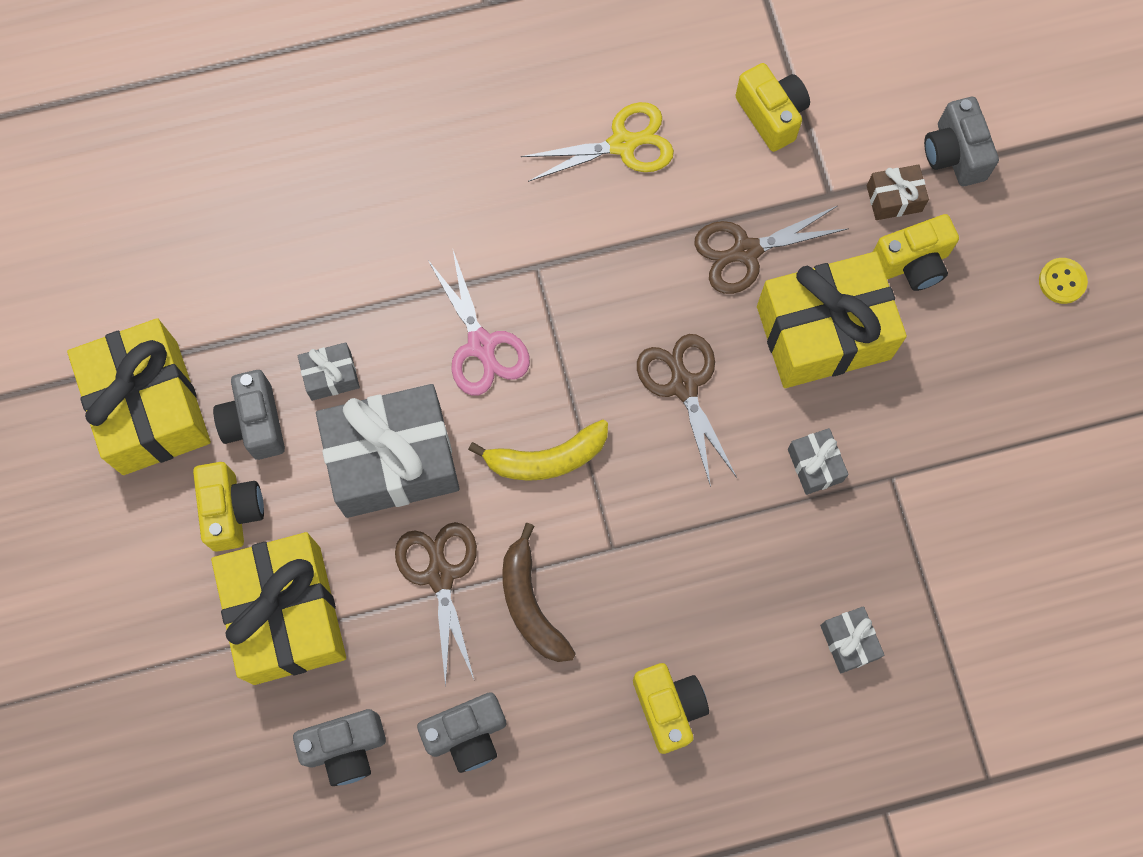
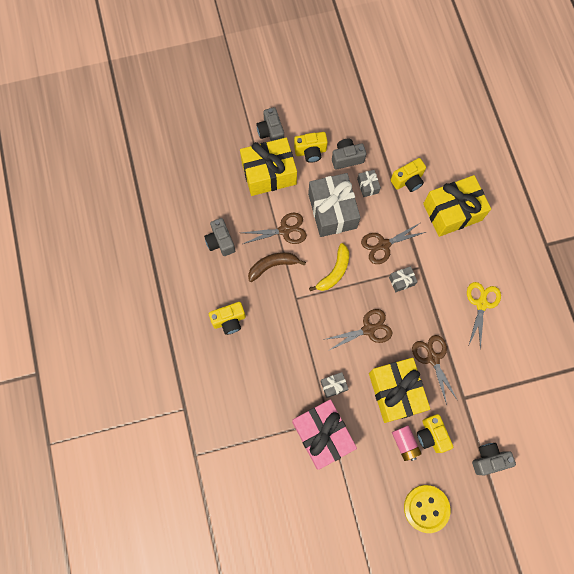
camera: 90 degrees right, 0 degrees up
yellow gift [67,318,211,475] -> yellow gift moved to [423,175,491,237]
grey camera [293,709,386,786] -> grey camera moved to [256,107,284,141]
pink scissors [428,251,530,395] -> brown scissors [361,223,426,264]
yellow banana [468,420,608,481] -> yellow banana turned 135 degrees counterclockwise [309,243,349,291]
yellow scissors [521,102,674,182] -> yellow scissors turned 150 degrees counterclockwise [467,282,501,350]
yellow camera [735,63,810,152] -> yellow camera moved to [391,158,426,192]
grey gift [820,606,884,674] -> grey gift moved to [389,266,418,292]
brown gift [867,165,929,220] -> none
yellow button [1039,258,1088,304] -> yellow button [404,485,451,533], size x2.02
none -> pink gift [292,399,357,470]
none -> pink battery [392,425,421,461]

